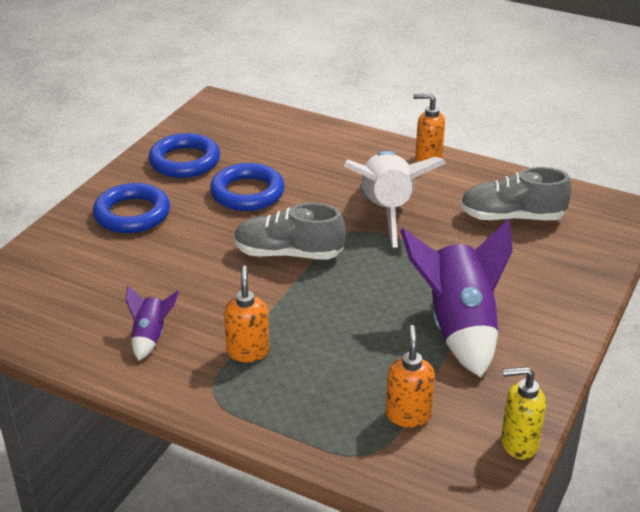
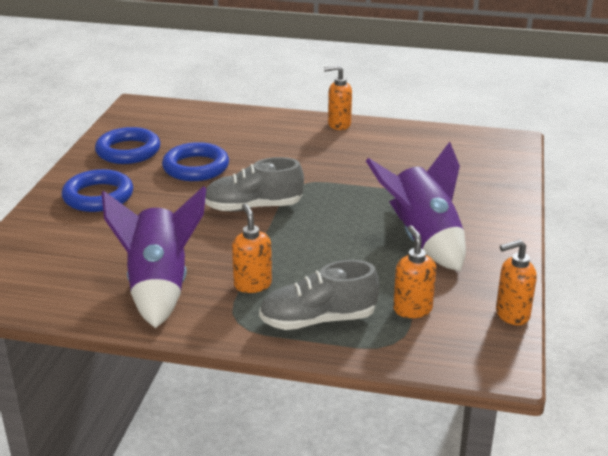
camera: 15 degrees left, 5 degrees down
purple rocket [126,285,179,361] -> purple rocket [102,186,206,328], size x2.09
white rocket [344,151,446,248] -> none
grey shoe [460,167,572,221] -> grey shoe moved to [259,260,379,330]
yellow soap dispenser [501,367,546,460] -> orange soap dispenser [496,240,537,325]

